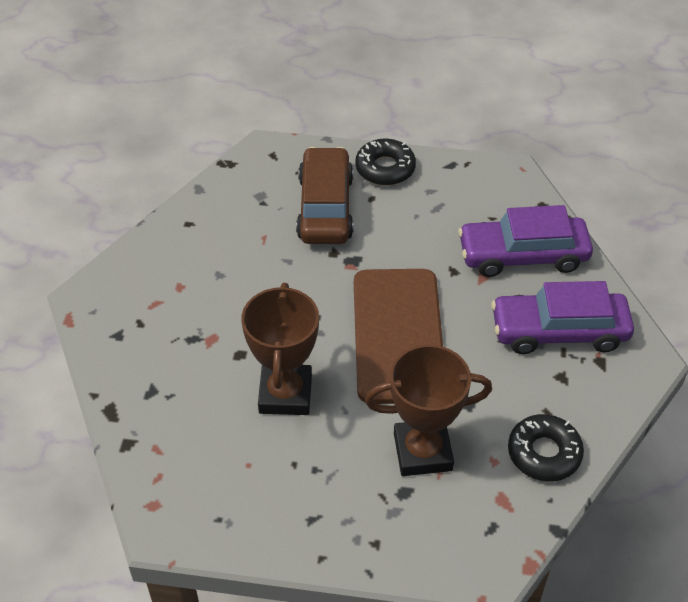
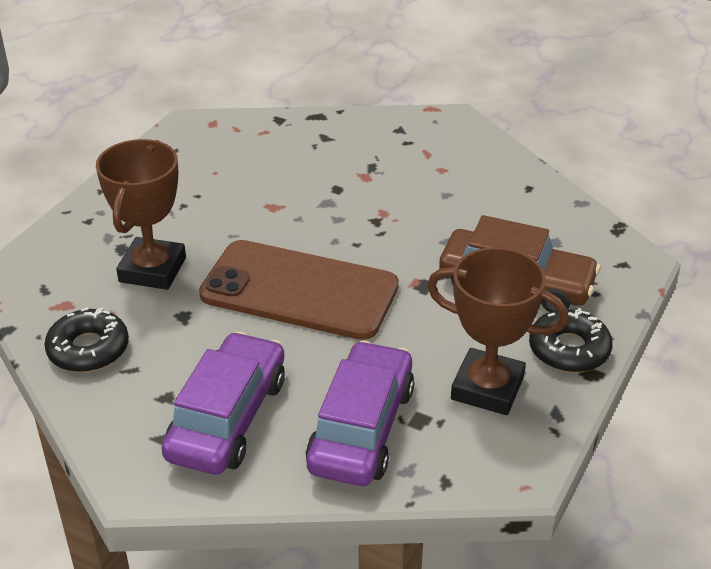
camera: 110 degrees right, 10 degrees down
brown trophy [241,283,319,415] -> brown trophy moved to [427,247,569,415]

